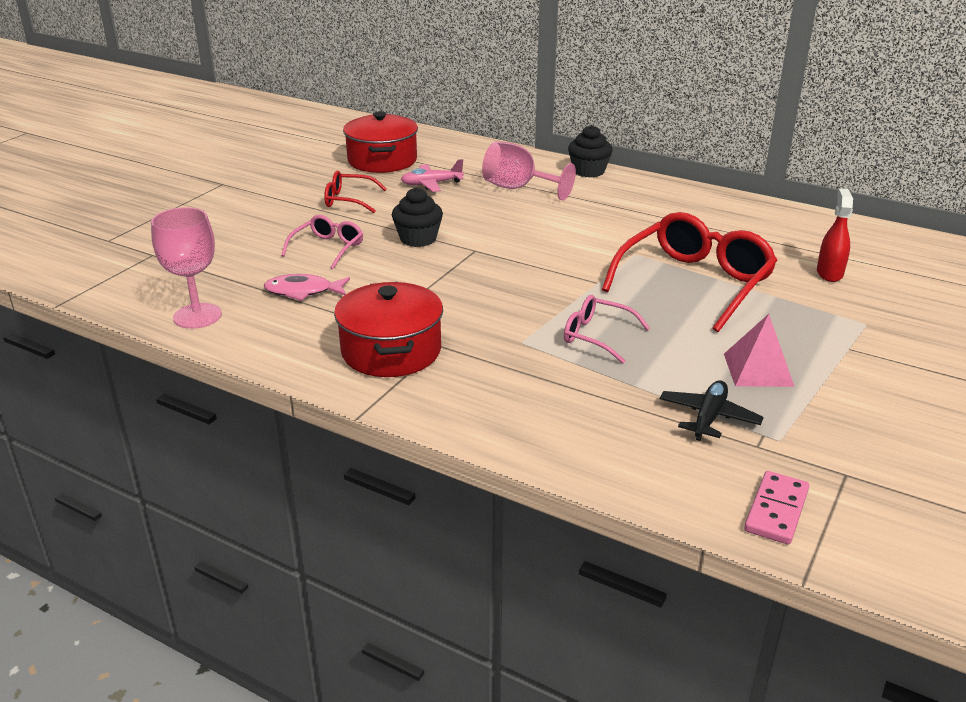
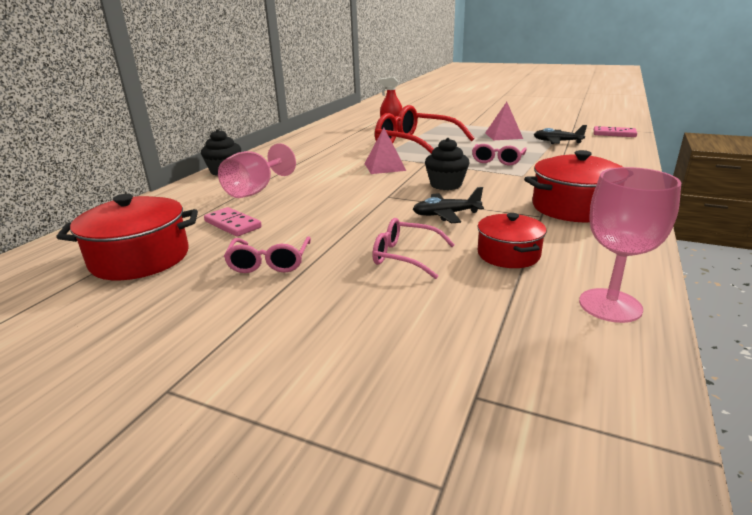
camera: 95 degrees left, 5 degrees down
pink fish [264,274,350,301] -> red pot [477,213,547,268]
red glasses [324,171,387,213] -> pink glasses [224,237,311,273]
black cupcake [392,187,443,247] -> black cupcake moved to [425,138,469,190]
pink plane [401,159,464,192] -> pink domino [204,207,262,237]
none -> pink pyramid [364,128,406,174]
none -> black plane [413,187,484,223]

